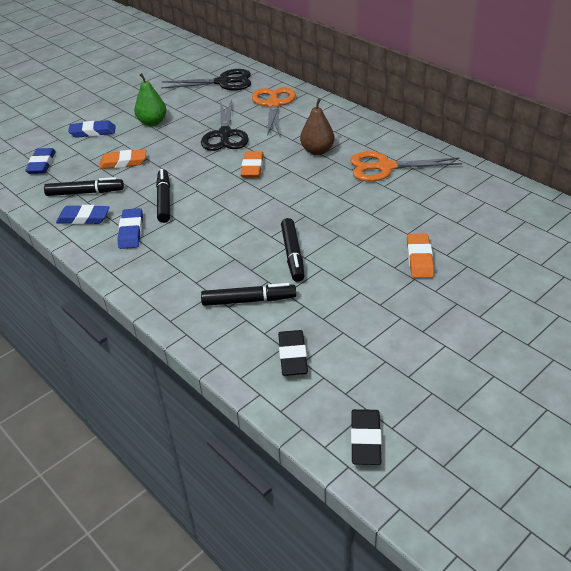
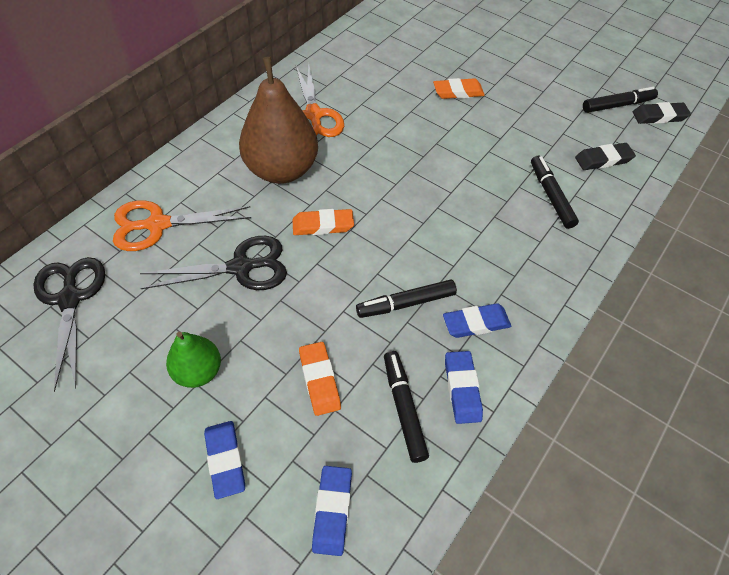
camera: 105 degrees left, 15 degrees up
blue eraser [25,148,56,174] -> blue eraser turned 75 degrees counterclockwise [312,466,352,556]
black marker [281,218,304,282] -> black marker moved to [583,87,658,113]
brown pear [300,98,335,155] -> brown pear [239,57,318,184], size x1.85

